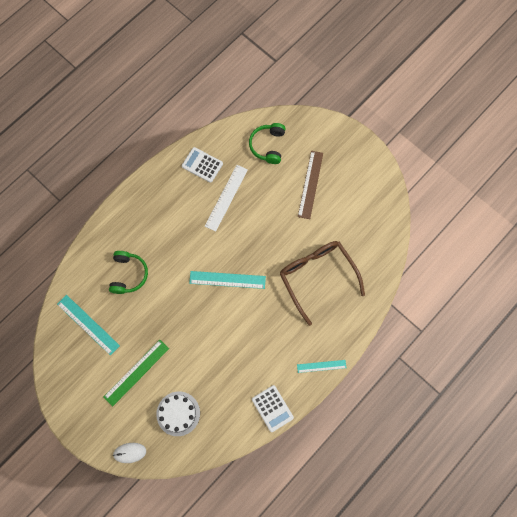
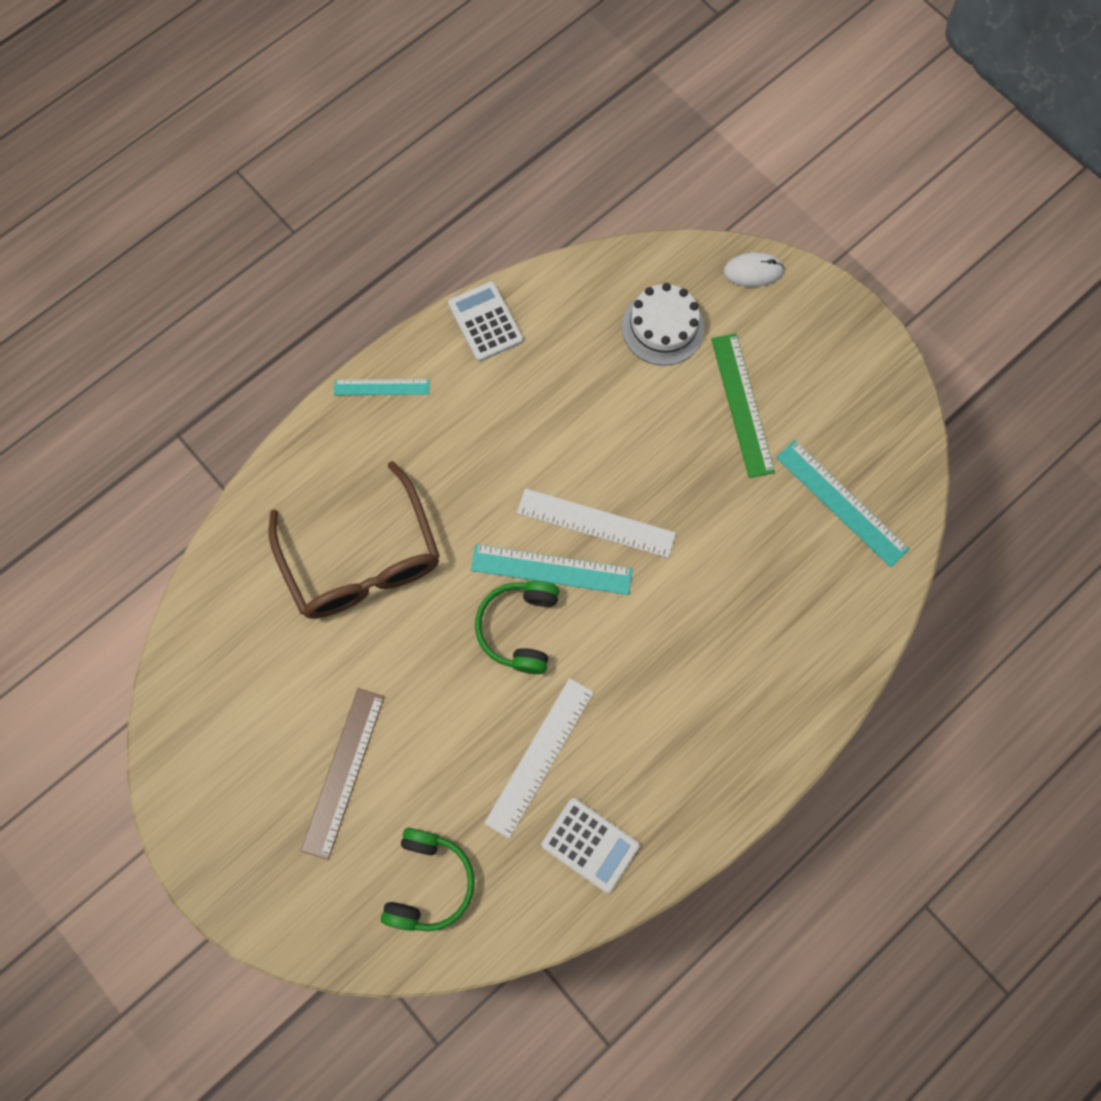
camera: 175 degrees left, 0 degrees up
green ruler [103,340,169,407] -> green ruler turned 60 degrees counterclockwise [711,333,775,478]
green headphones [109,251,148,294] -> green headphones moved to [475,580,559,674]
none -> white ruler [517,488,676,558]

